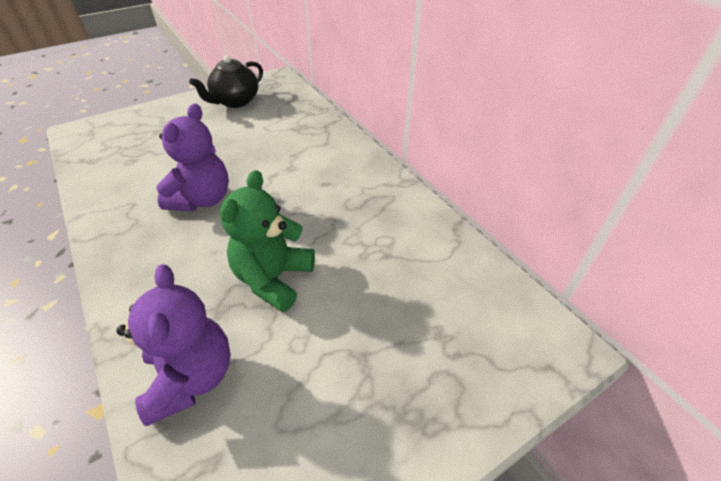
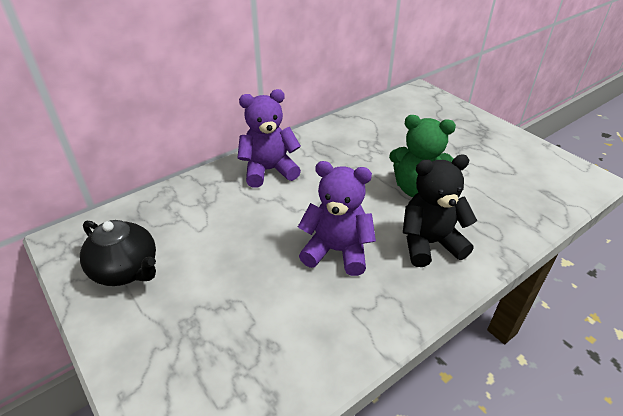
camera: 95 degrees left, 5 degrees down
purple teddy bear [116,264,231,426] -> purple teddy bear moved to [237,89,301,188]
none -> black teddy bear [403,155,477,267]

